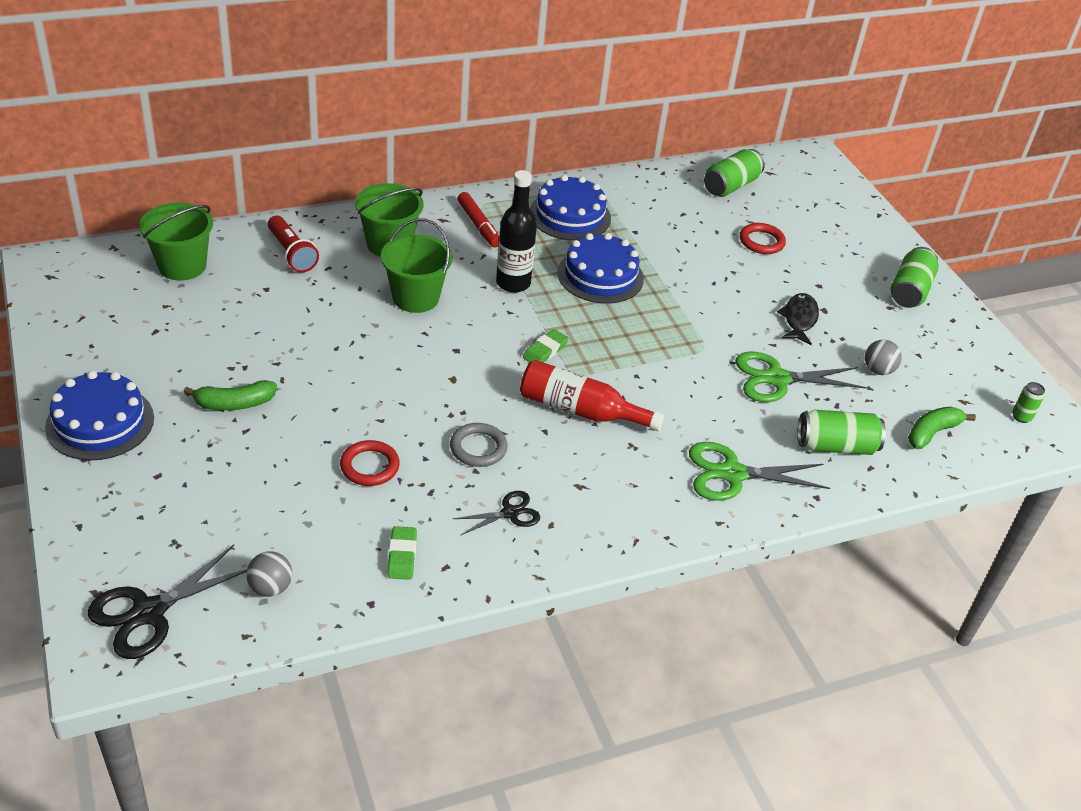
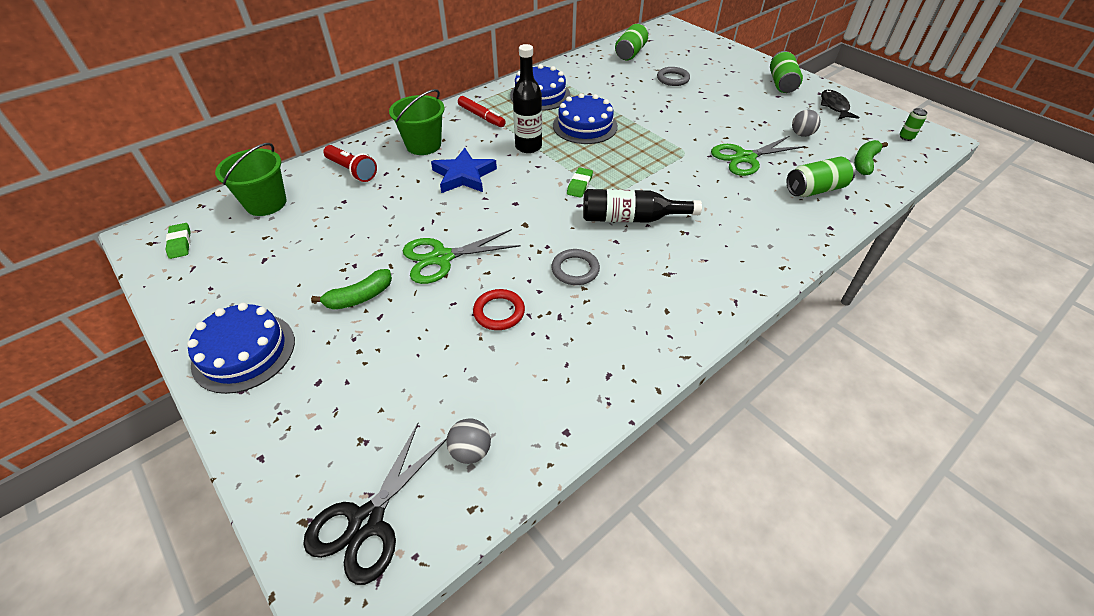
camera: 15 degrees left, 5 degrees up
green bucket [381,218,452,313] -> blue star [431,148,497,193]
green eraser [387,526,417,580] -> green eraser moved to [166,223,191,259]
black scissors [453,491,540,535] -> none
red bottle [520,360,664,431] -> black bottle [583,189,702,223]
green scissors [689,442,830,501] -> green scissors moved to [403,229,521,284]
red ring [740,223,786,254] -> grey ring [657,67,690,86]
black fish [777,293,819,345] -> black fish moved to [821,90,860,119]

